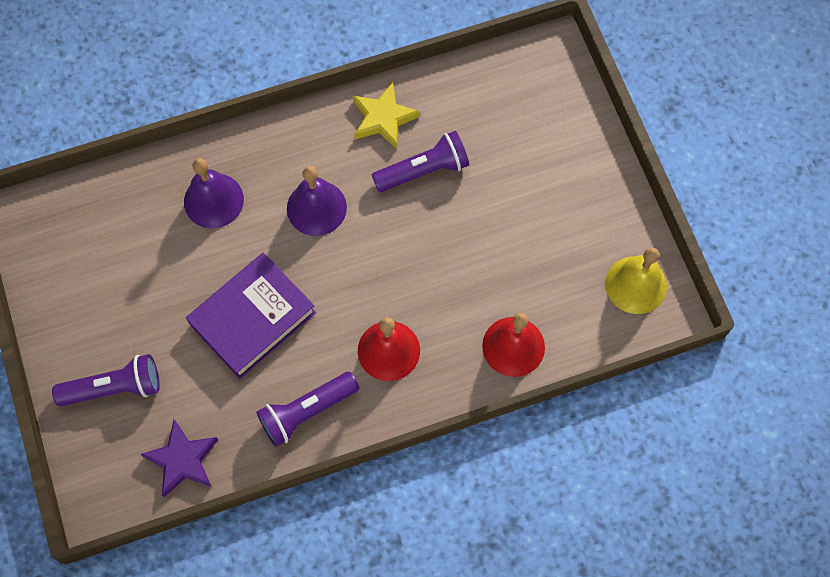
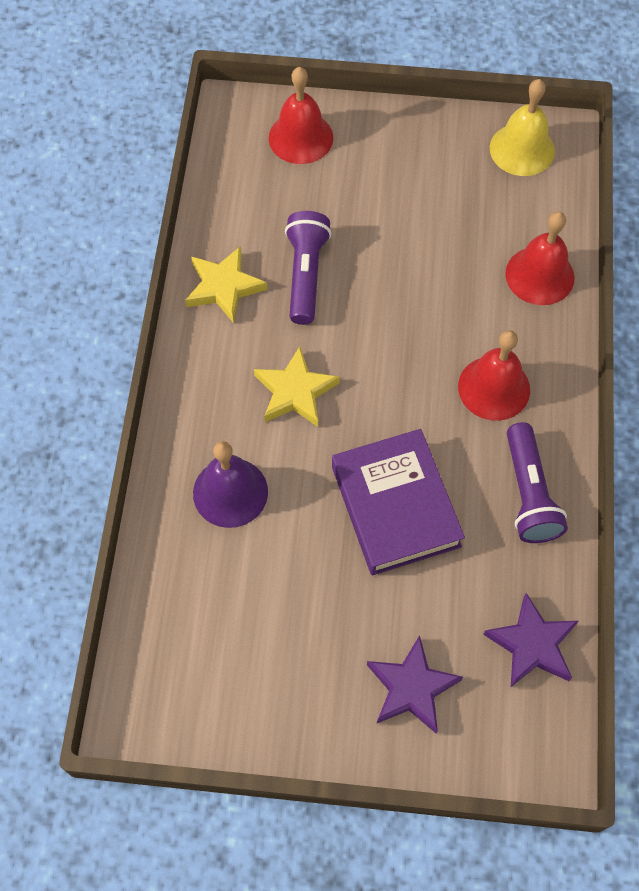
camera: 65 degrees left, 5 degrees down
purple flashlight [52,354,160,406] -> purple star [367,635,463,733]
purple bell [287,166,347,236] -> yellow star [254,346,340,427]
none -> red bell [269,67,333,164]

